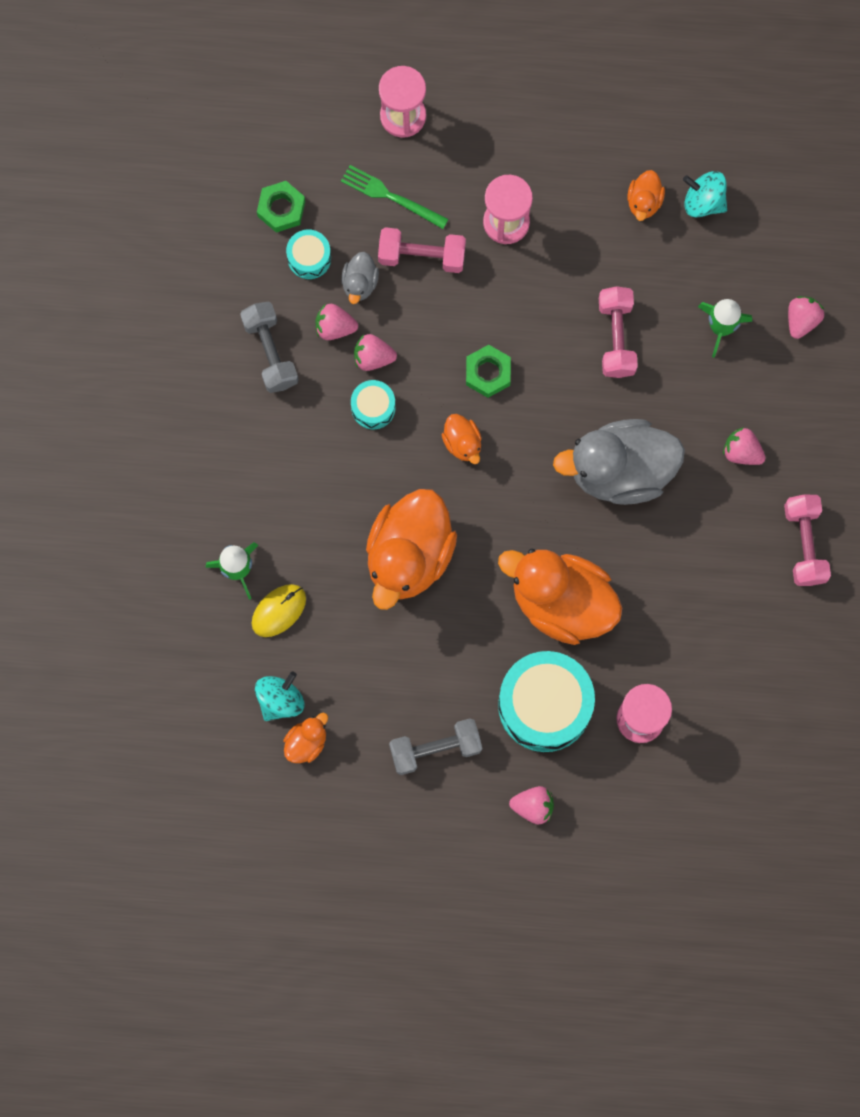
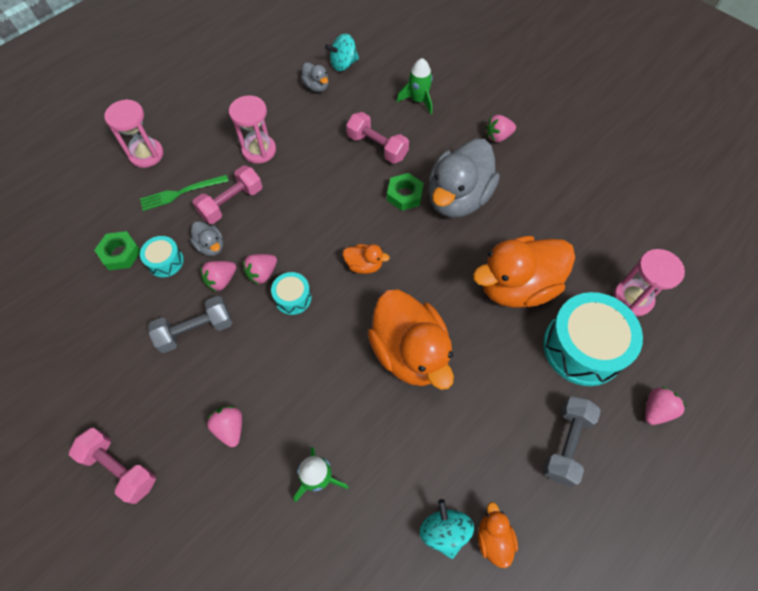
camera: 50 degrees left, 15 degrees down
grey dumbbell [240,302,298,393] -> grey dumbbell turned 45 degrees counterclockwise [148,296,232,353]
yellow mouse [252,584,306,637] -> none
green nut [466,345,511,398] -> green nut moved to [387,173,424,211]
orange duck [627,170,665,221] -> grey duck [301,62,329,92]
pink dumbbell [784,494,831,586] -> pink dumbbell moved to [69,428,156,504]
pink strawberry [788,296,824,339] -> pink strawberry moved to [207,406,242,447]

